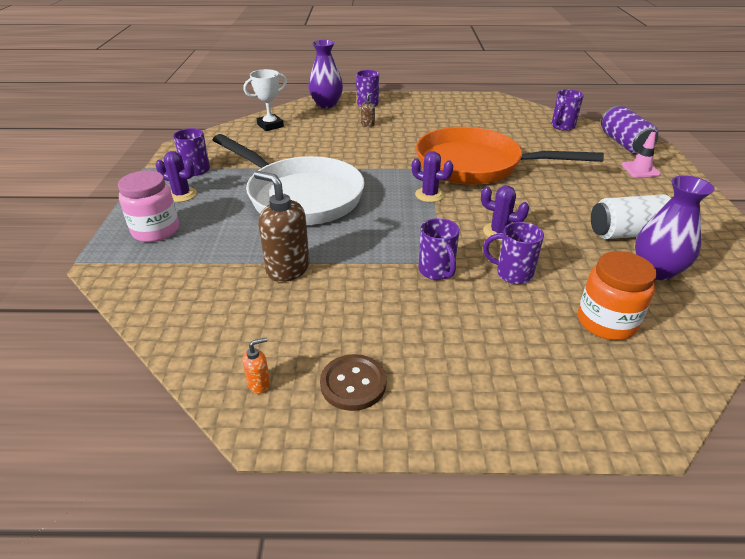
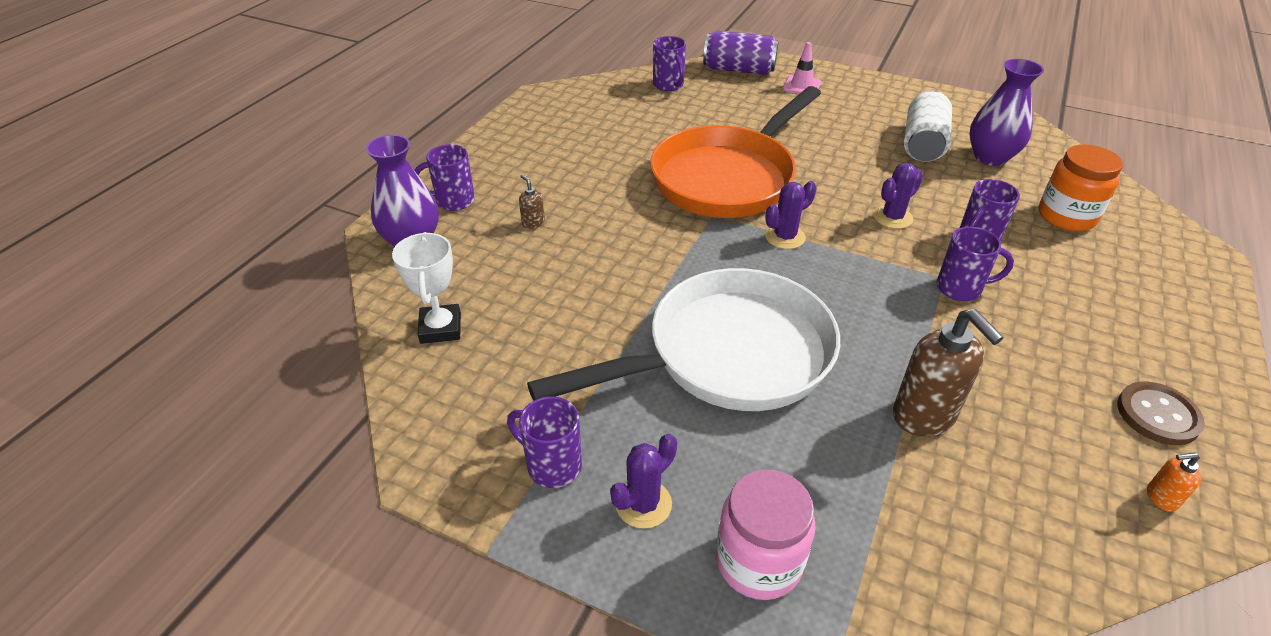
camera: 65 degrees left, 5 degrees up
orange soap dispenser [242,338,270,394] -> orange soap dispenser turned 90 degrees counterclockwise [1147,452,1201,512]
brown soap dispenser [254,171,310,282] -> brown soap dispenser turned 90 degrees counterclockwise [893,309,1003,436]

